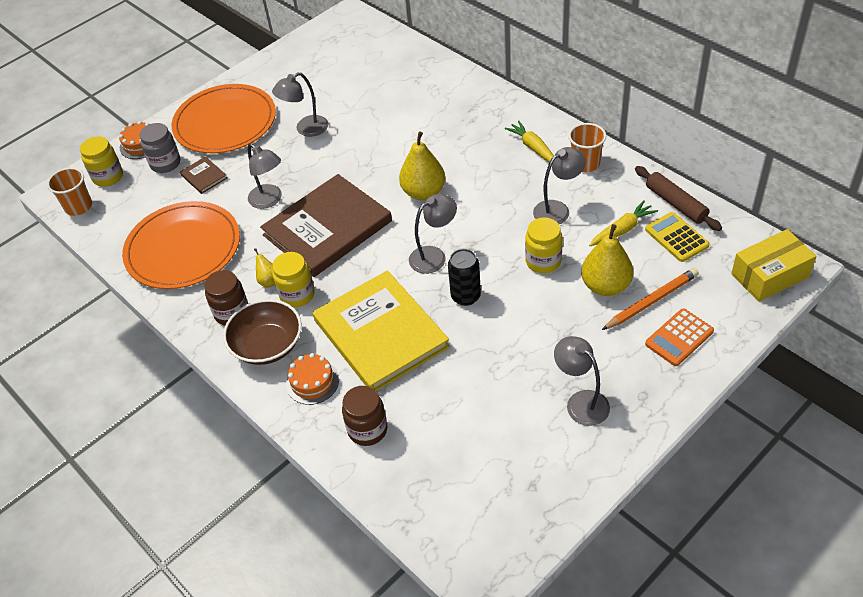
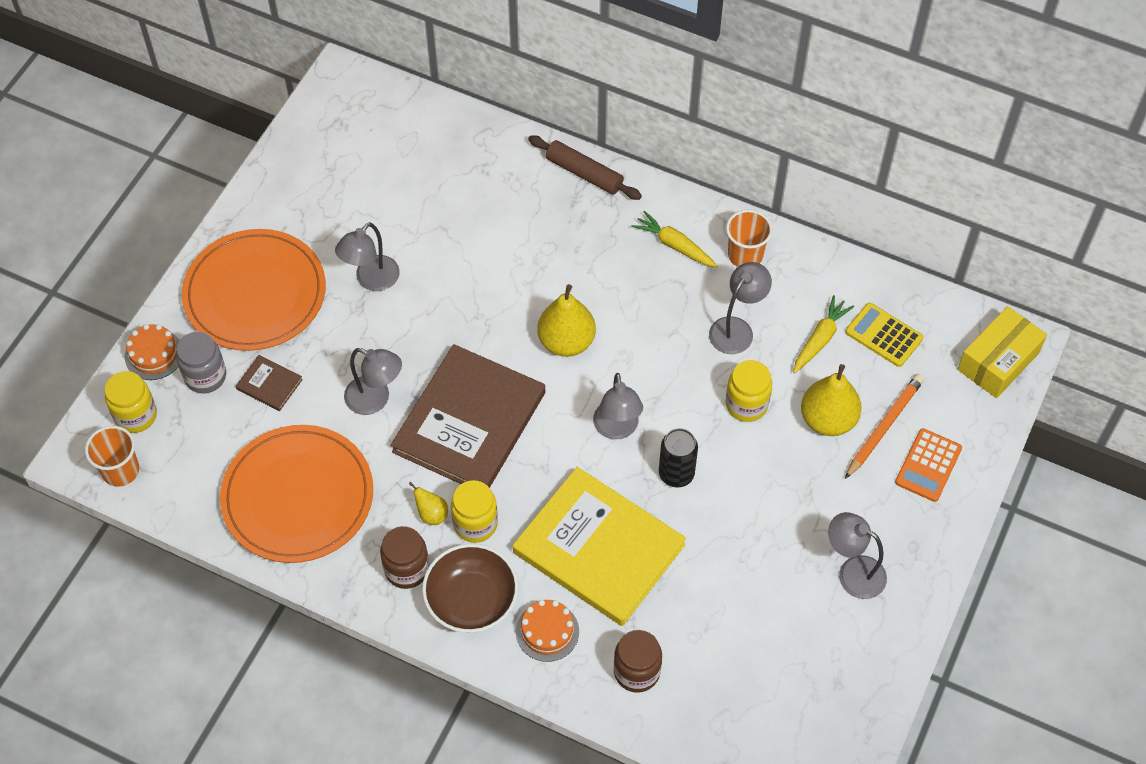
camera: 25 degrees left, 10 degrees up
grey lamp [409,194,457,274] -> grey lamp turned 135 degrees clockwise [593,373,643,439]
brown rolling pin [635,166,722,231] -> brown rolling pin moved to [528,135,642,200]

